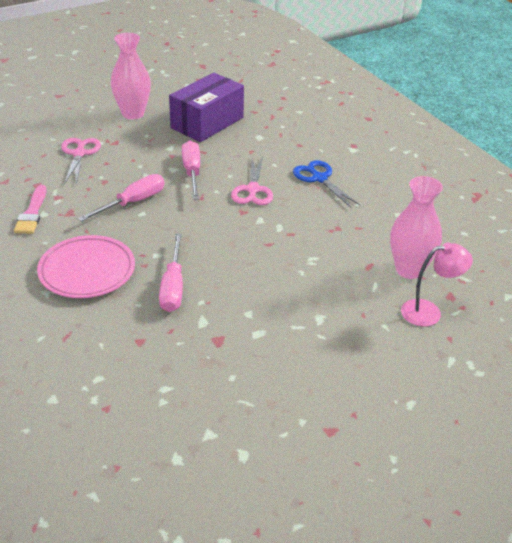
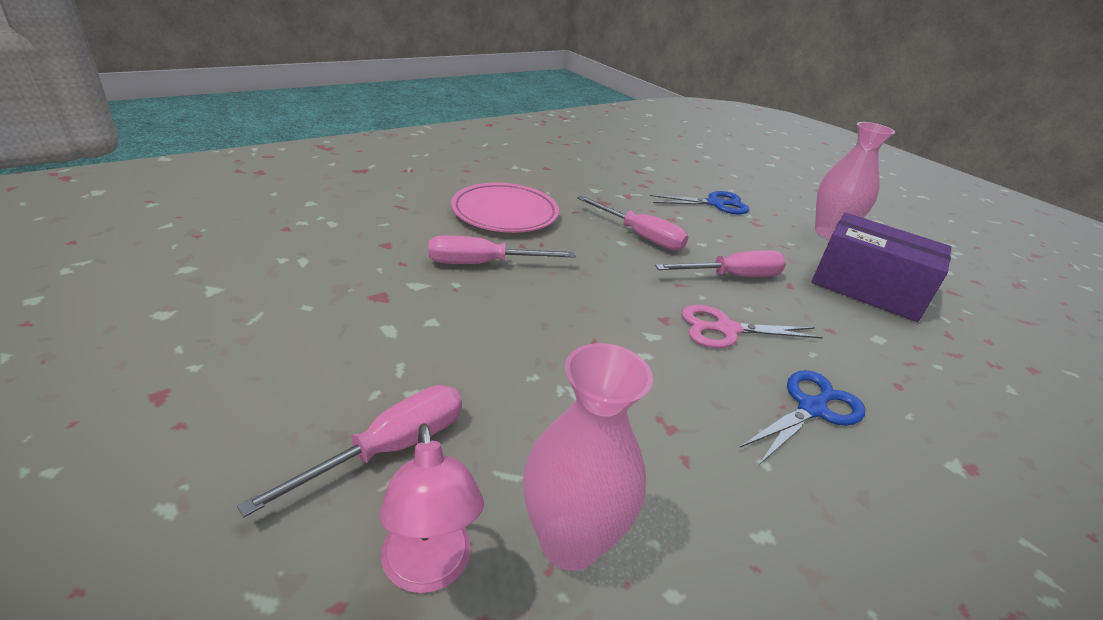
camera: 80 degrees right, 5 degrees down
pink brush [14,185,47,234] -> none
pink scissors [61,138,101,184] -> blue scissors [650,191,749,214]
none -> pink screwdriver [237,385,462,517]

